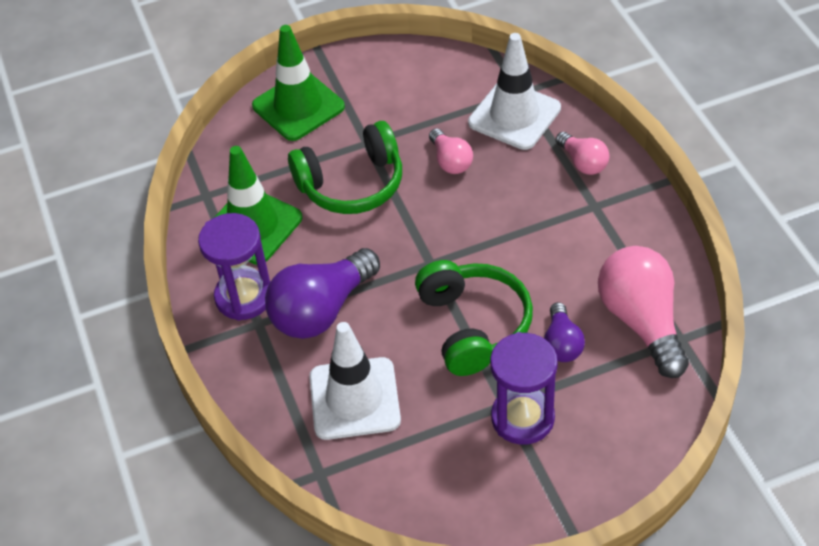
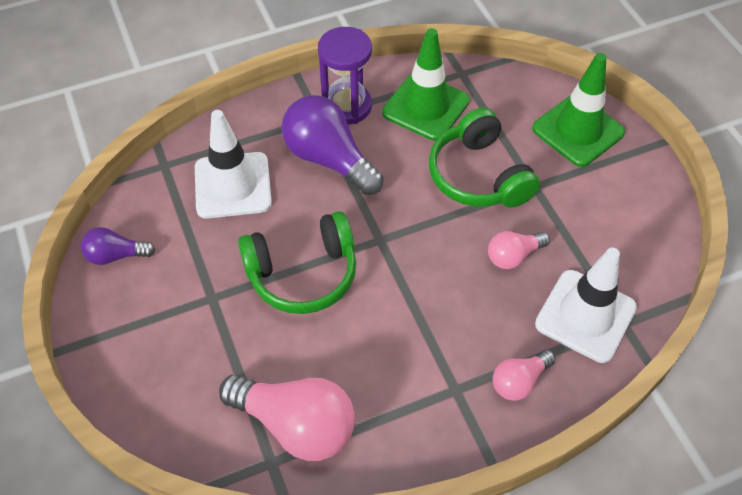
camera: 85 degrees right, 5 degrees up
purple hourglass [490,332,558,445] -> none
purple light bulb [544,302,585,362] -> purple light bulb moved to [81,227,155,265]
pink light bulb [598,246,689,378] -> pink light bulb turned 45 degrees clockwise [219,374,355,461]

